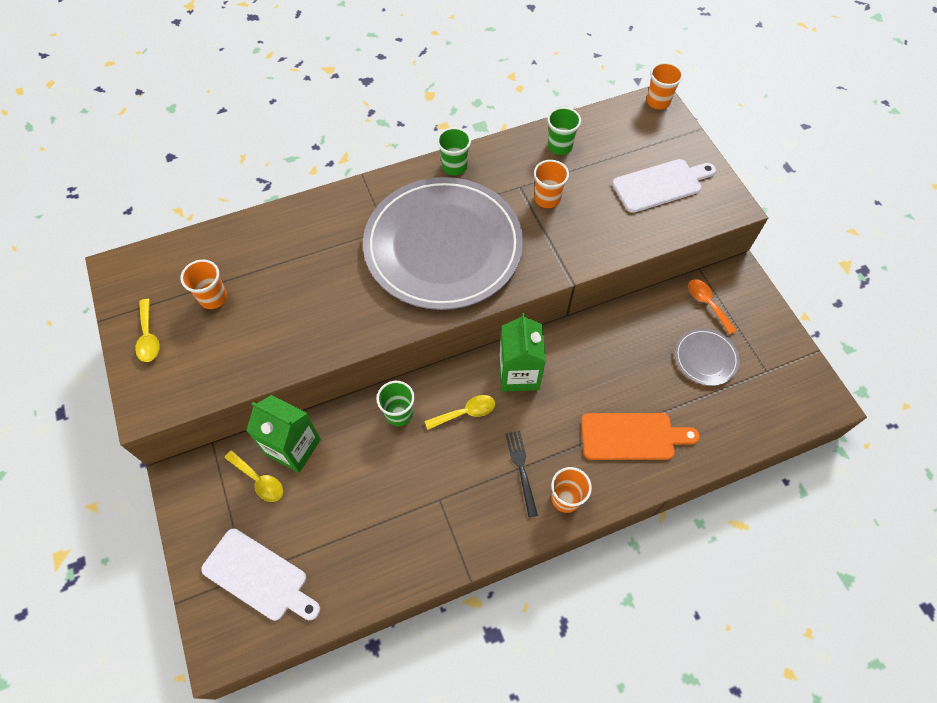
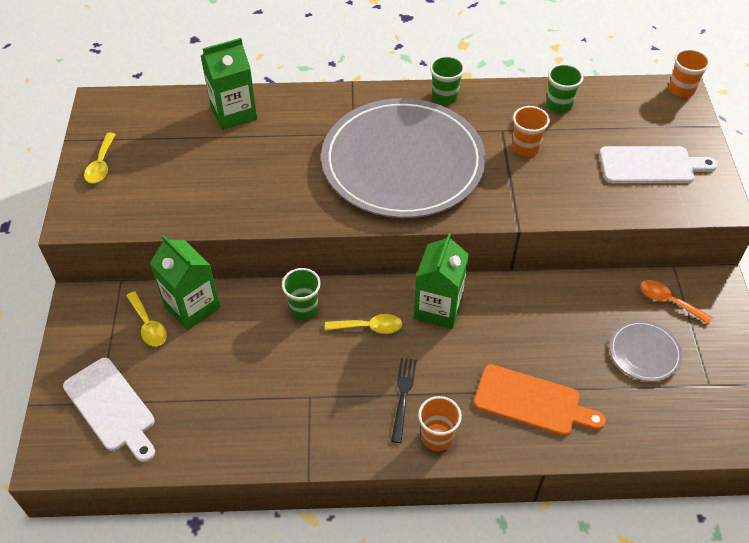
camera: 20 degrees right, 10 degrees down
orange cup [180,260,227,309] -> none
orange spoon [688,279,737,335] -> orange spoon turned 45 degrees counterclockwise [640,280,713,325]
none -> green carton [201,38,257,130]

